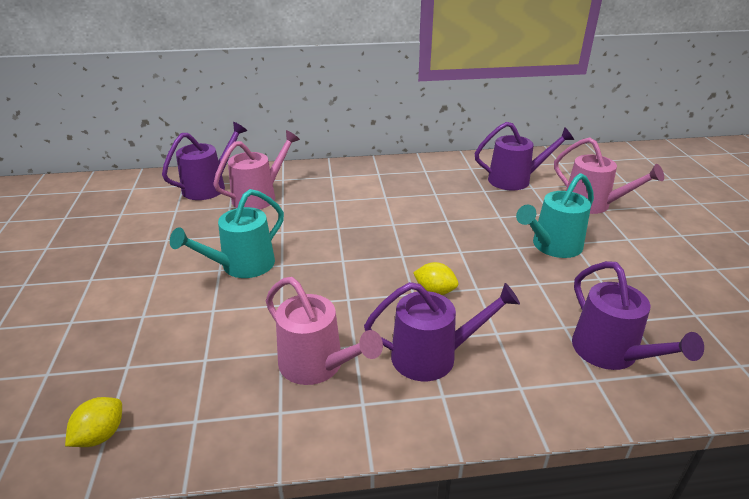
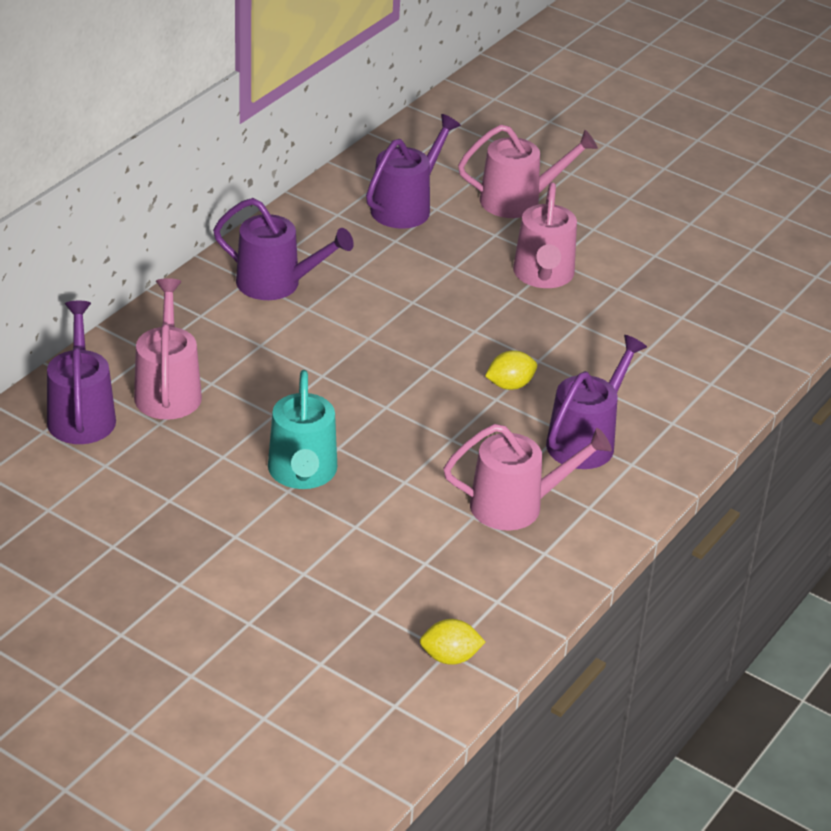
camera: 50 degrees left, 5 degrees up
yellow lemon [65,397,122,447] -> yellow lemon turned 75 degrees counterclockwise [420,619,485,665]
turquoise watering can [516,173,594,258] -> pink watering can [513,182,577,288]
purple watering can [572,261,704,370] -> purple watering can moved to [213,198,354,300]

